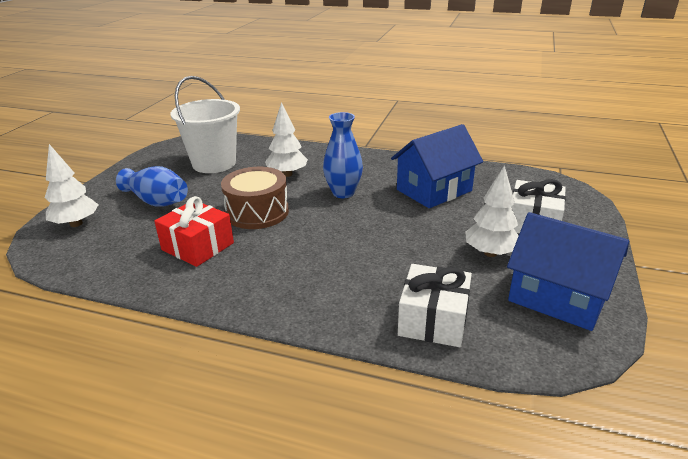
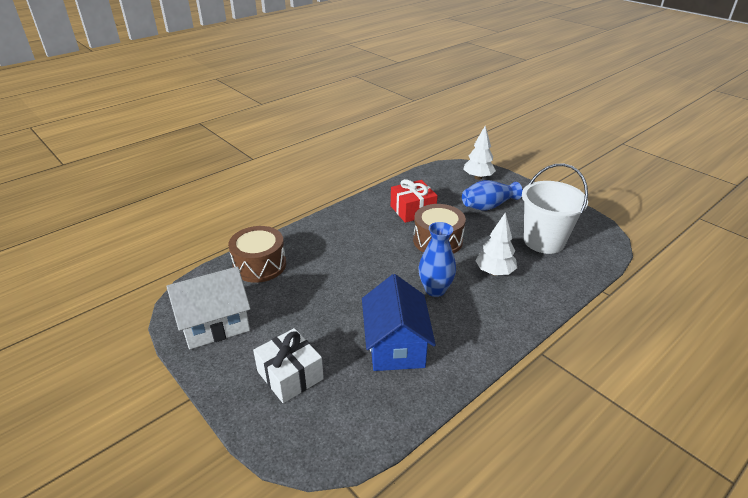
camera: 120 degrees right, 5 degrees up
white gift [398,264,472,347] -> brown drum [228,226,286,283]
white tree [466,165,519,257] -> none
blue house [507,212,629,331] -> white house [166,266,251,349]

